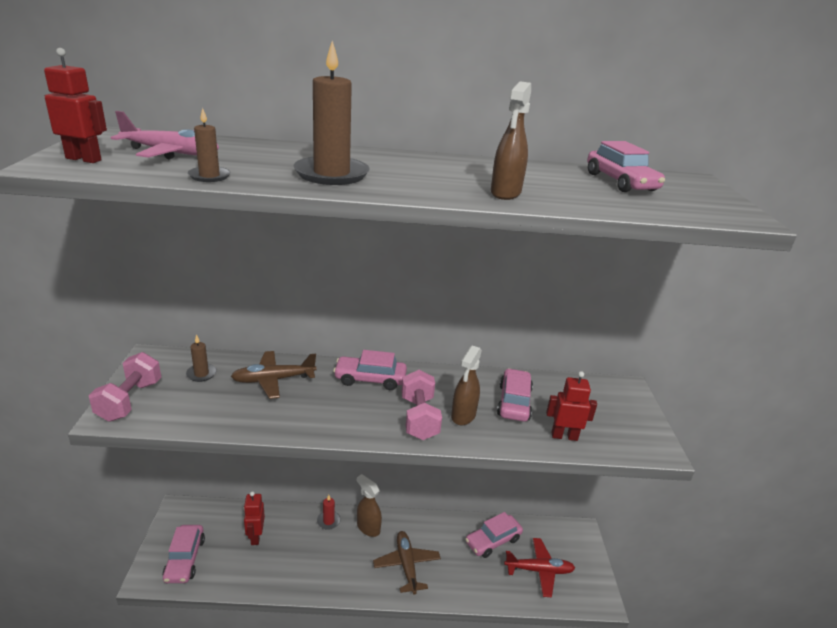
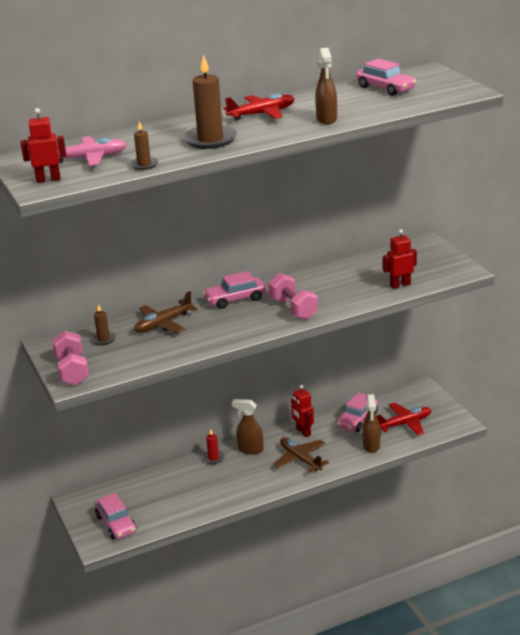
camera: 20 degrees left, 0 degrees up
red robot [244,491,265,545] -> red robot moved to [291,385,314,437]
brown spray bottle [451,346,482,425] -> brown spray bottle moved to [362,394,380,453]
pink car [497,368,533,422] -> none
none -> red plane [223,93,294,120]

